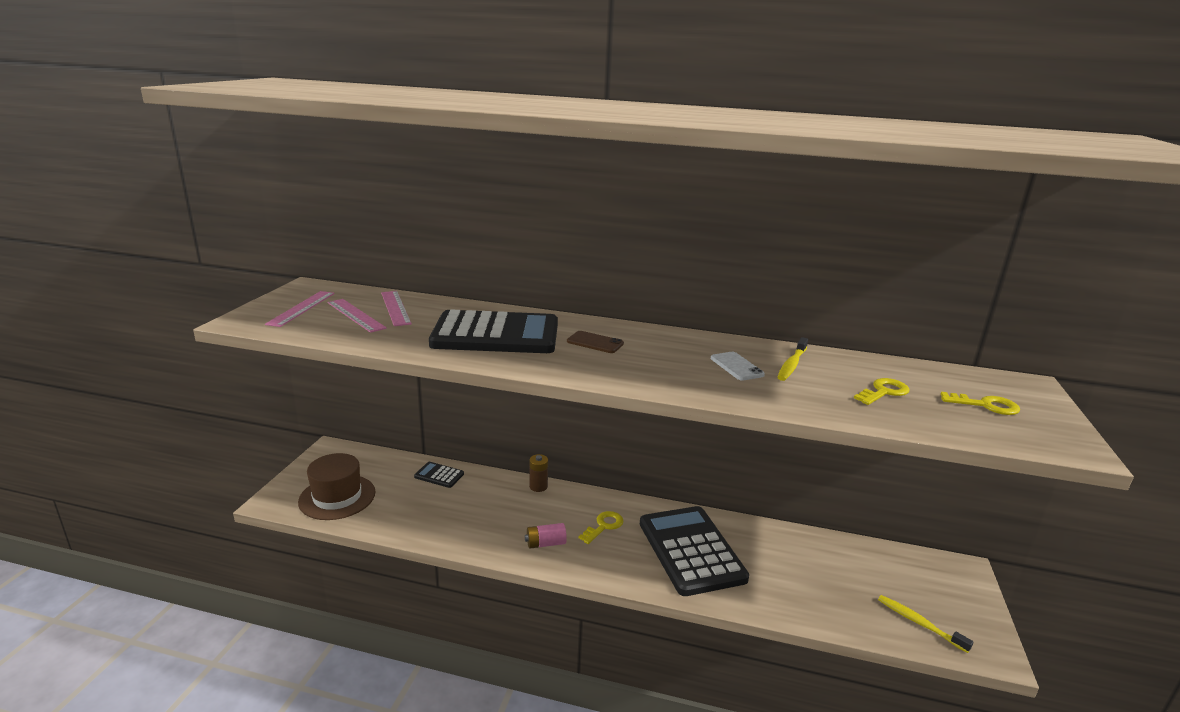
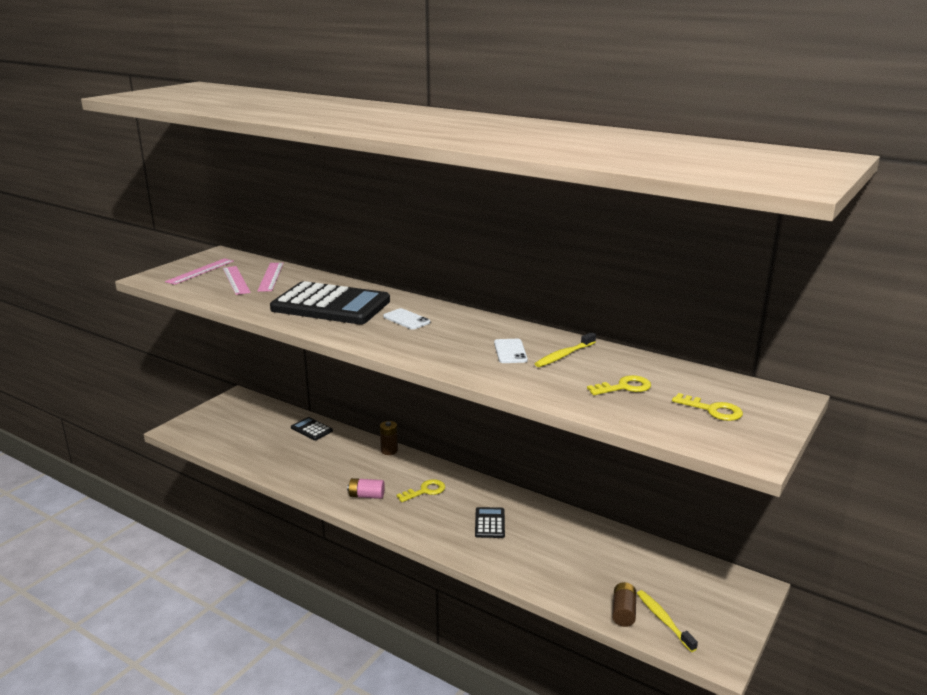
camera: 20 degrees right, 0 degrees up
brown hat [298,453,376,520] -> none
brown phone [567,331,624,353] -> white phone [383,308,431,330]
black calculator [640,506,749,596] -> black calculator [475,507,505,538], size x0.43
none -> brown battery [612,582,636,627]

